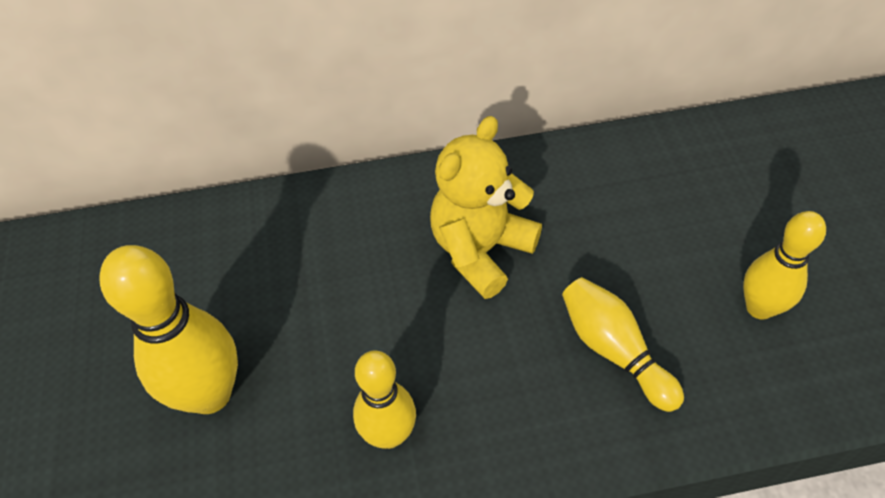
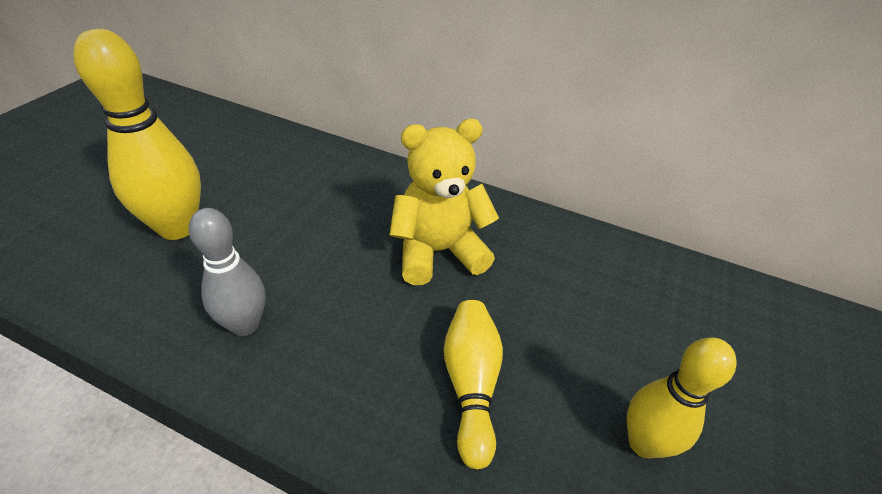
camera: 30 degrees right, 10 degrees down
yellow bowling pin [353,351,416,449] -> grey bowling pin [189,208,265,336]

